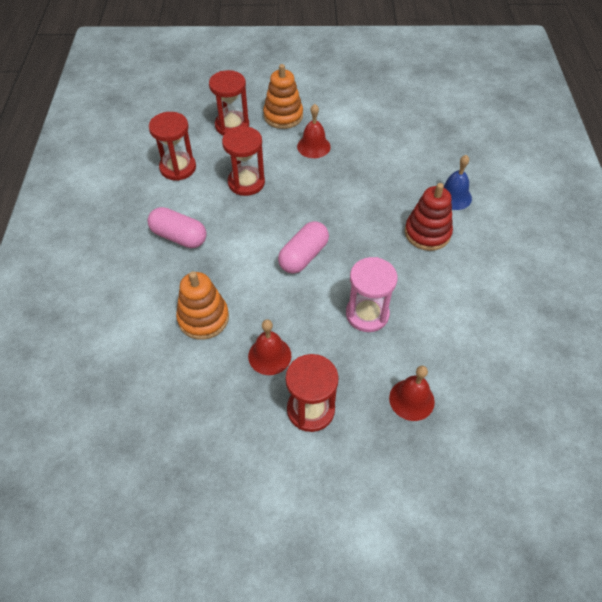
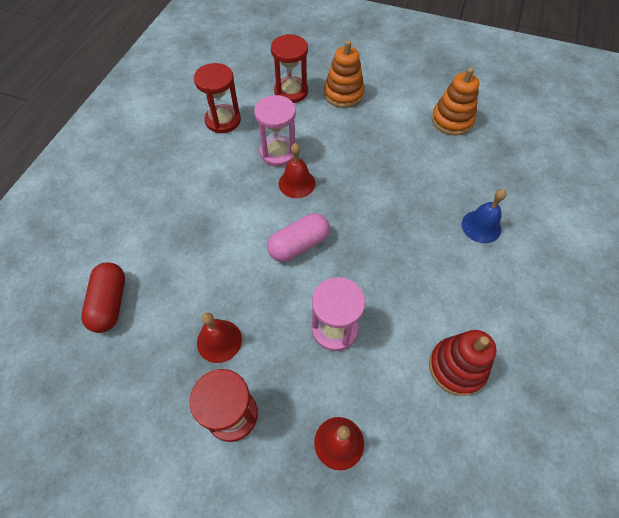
camera: 20 degrees right, 5 degrees up
pink capsule [147,207,207,248] -> none
orange stacking toy [176,271,229,340] -> orange stacking toy moved to [432,68,479,136]
red hourglass [222,126,265,196] -> pink hourglass [254,95,296,167]
red bell [297,104,331,158] -> red bell moved to [279,143,315,198]
red stacking toy [405,183,453,251] -> red stacking toy moved to [429,330,496,396]
none -> red capsule [81,262,125,333]

